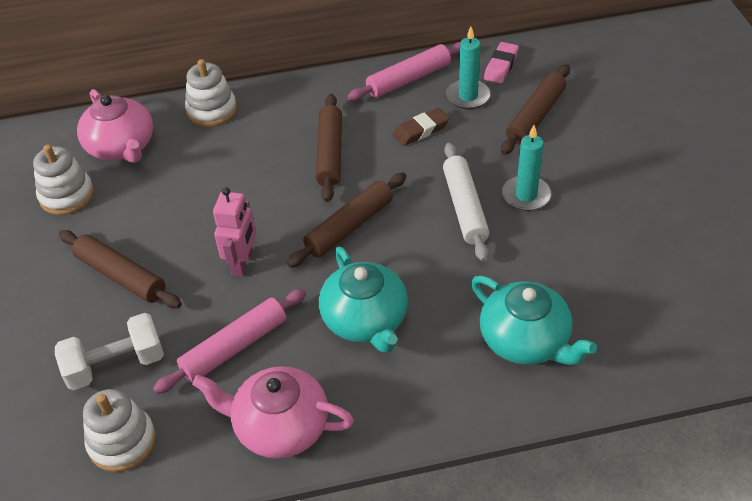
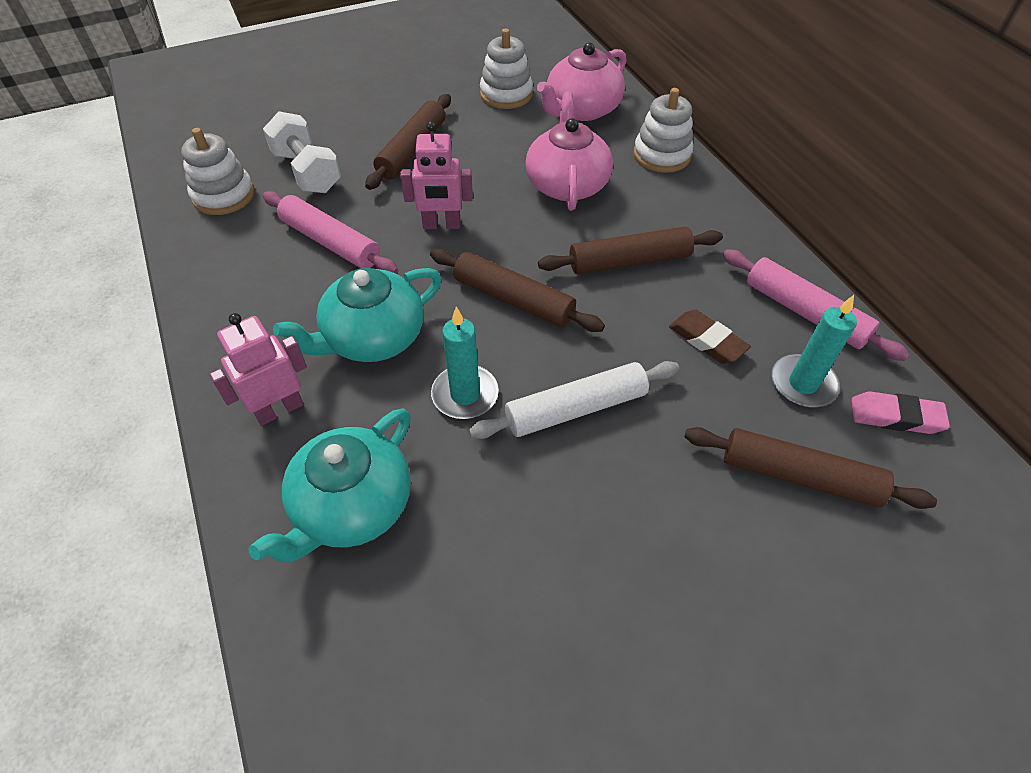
camera: 75 degrees right, 5 degrees up
pink teapot [192,366,354,458] -> pink teapot moved to [525,92,613,211]
turquoise candle [502,125,552,211] -> turquoise candle moved to [431,307,499,419]
none -> pink robot [209,313,307,426]

